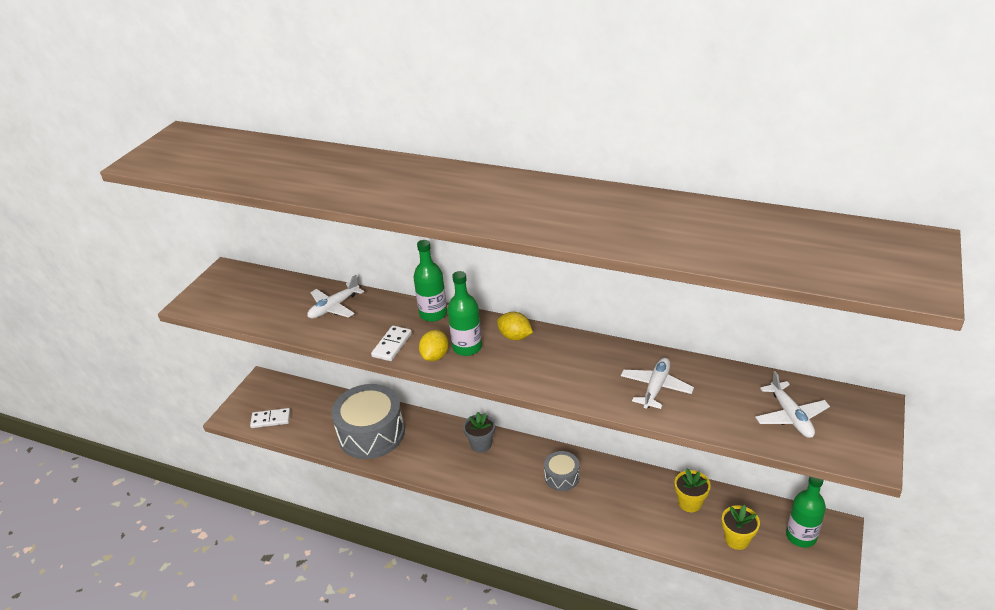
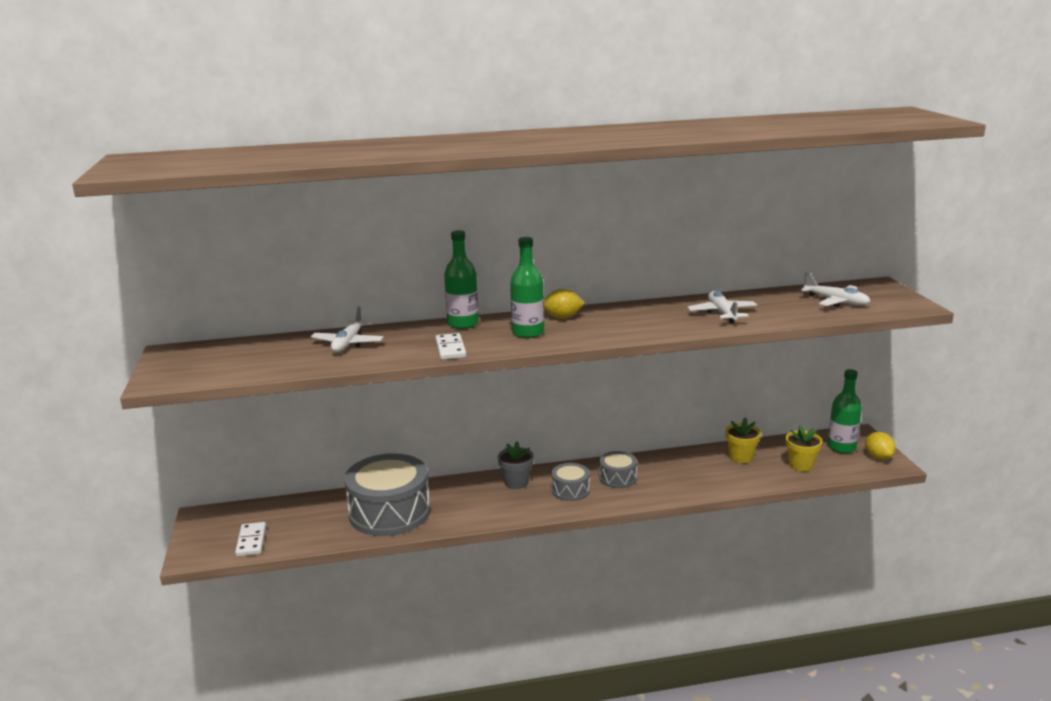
camera: 35 degrees left, 15 degrees down
white domino [250,408,290,428] -> white domino turned 60 degrees counterclockwise [235,522,266,557]
yellow lemon [419,330,449,361] -> yellow lemon moved to [865,432,896,460]
none -> grey drum [551,463,590,501]

